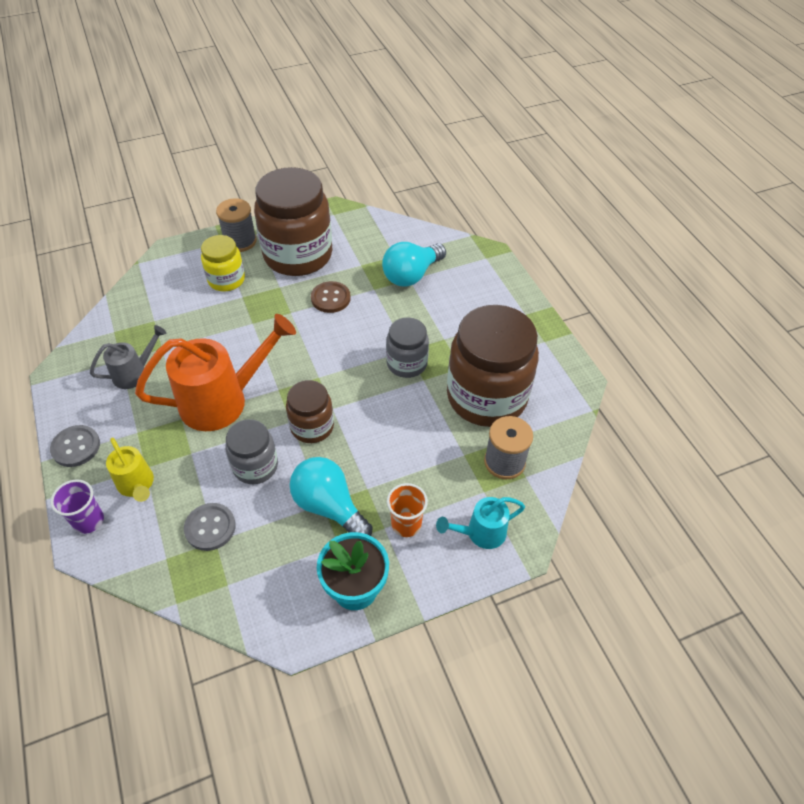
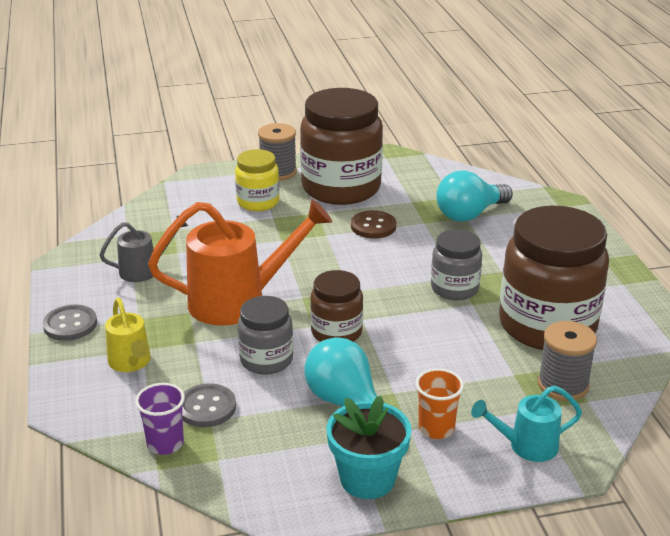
camera: 10 degrees right, 20 degrees down
purple cup [50,480,104,534] -> purple cup moved to [135,383,185,455]

